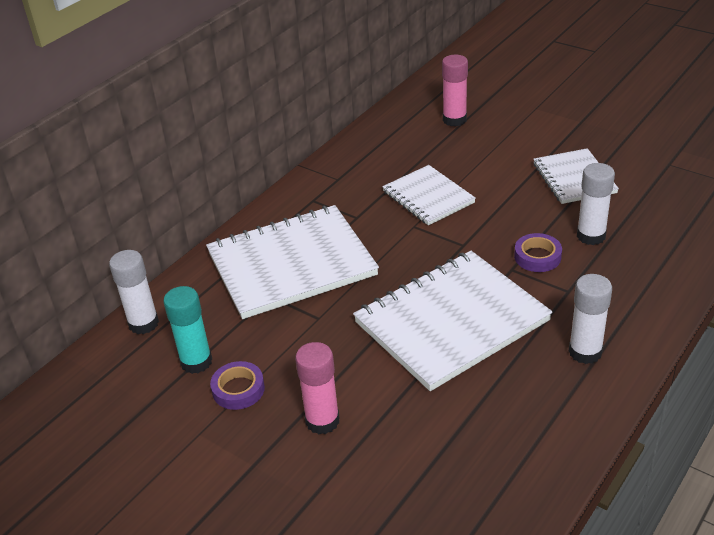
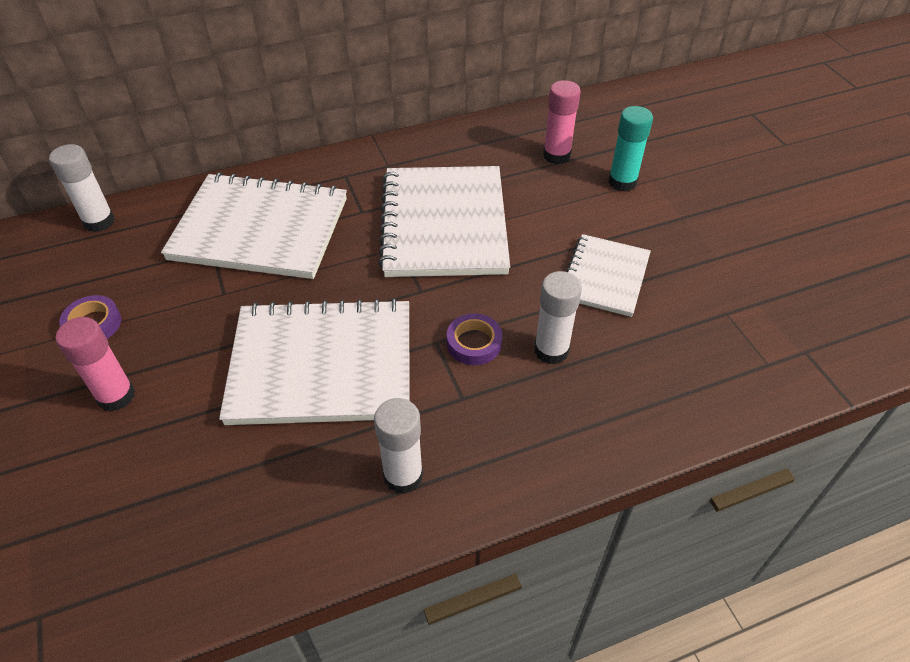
camera: 30 degrees right, 10 degrees up
turquoise glue stick [163,286,212,374] -> turquoise glue stick moved to [608,106,653,192]
white notebook [382,165,476,225] -> white notebook [378,166,510,277], size x1.76

